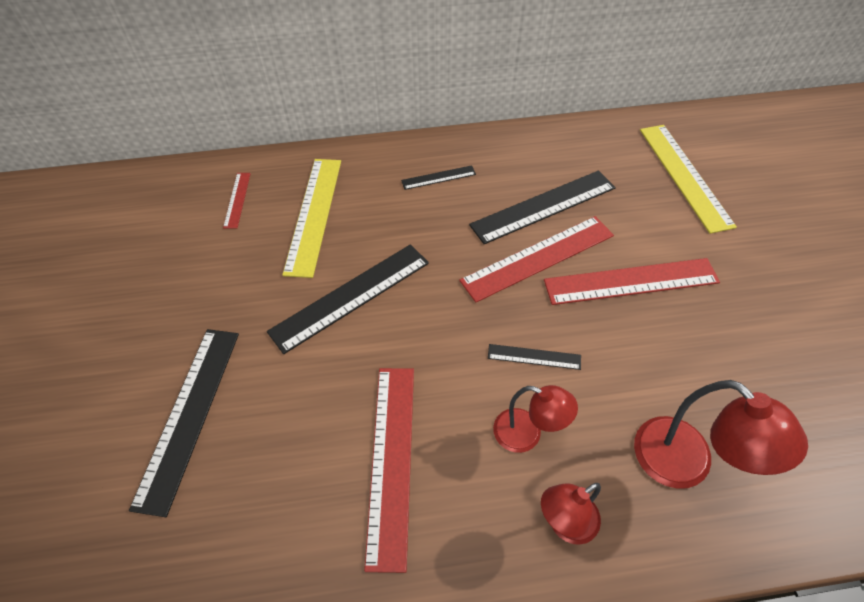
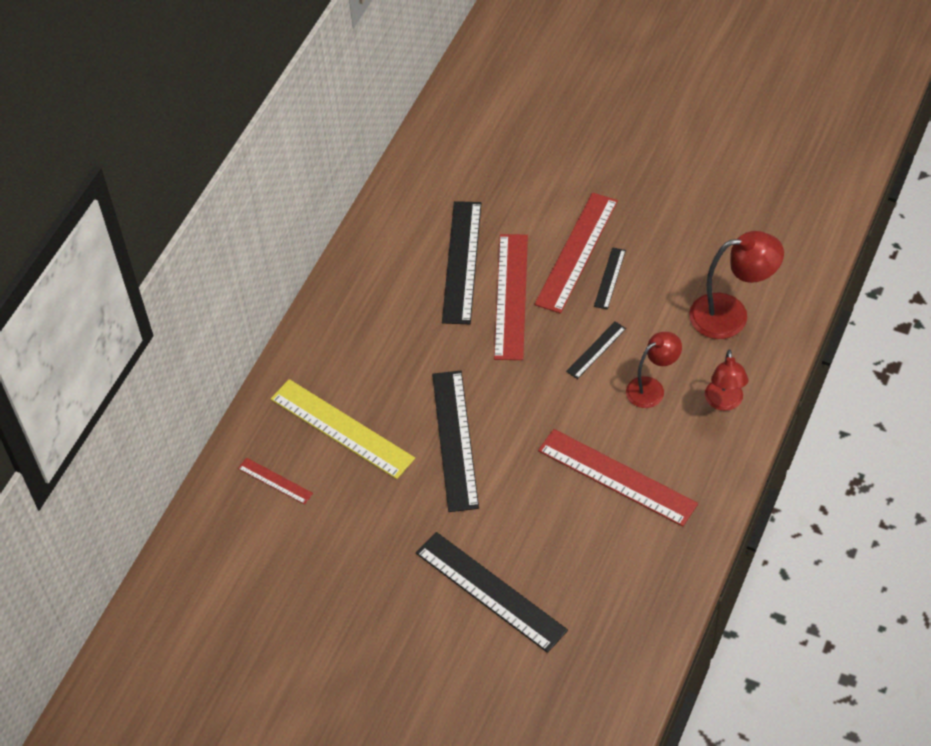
camera: 55 degrees left, 0 degrees up
black ruler [401,165,476,190] -> black ruler moved to [594,247,626,310]
yellow ruler [640,125,737,234] -> none

